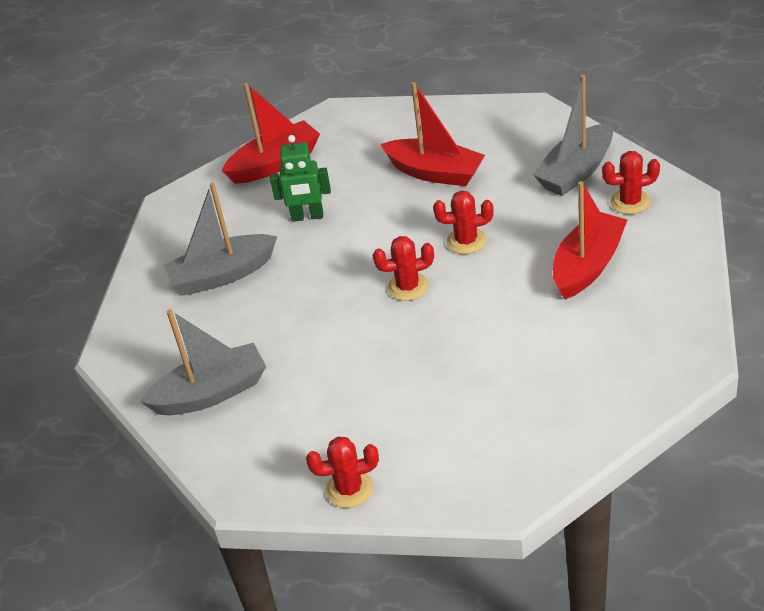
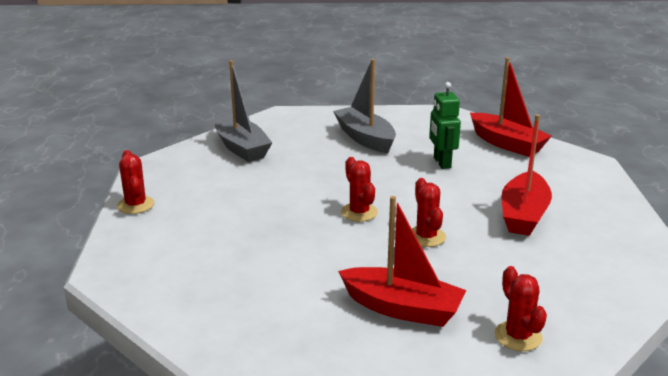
camera: 75 degrees right, 15 degrees down
grey boat [533,75,613,196] -> none

